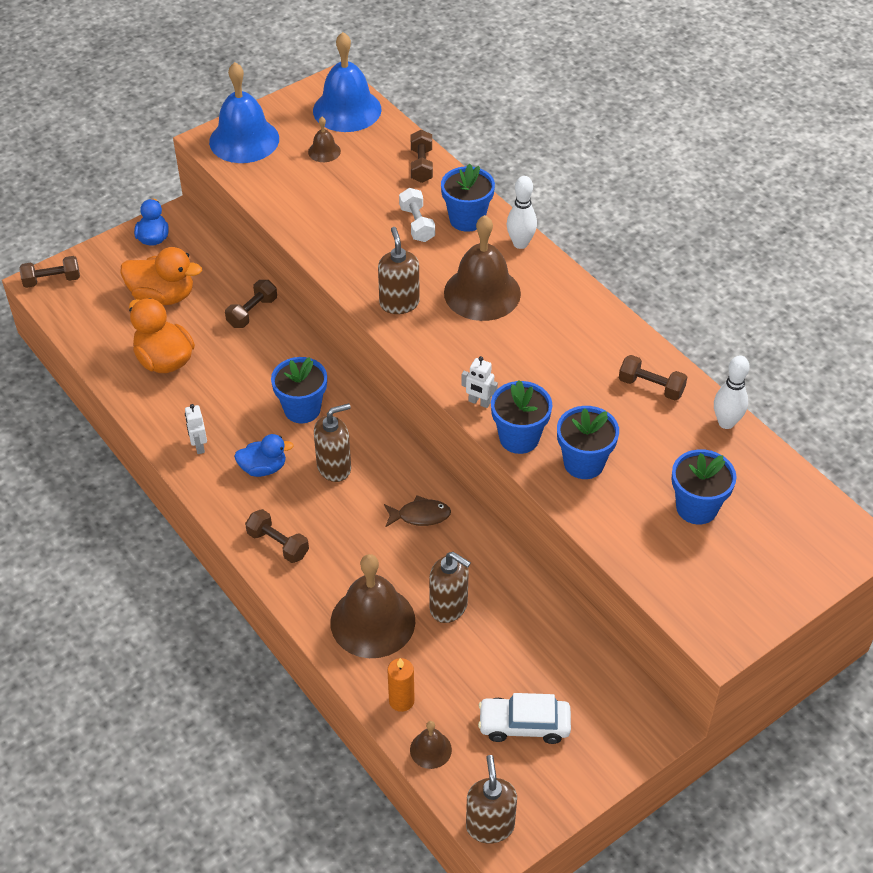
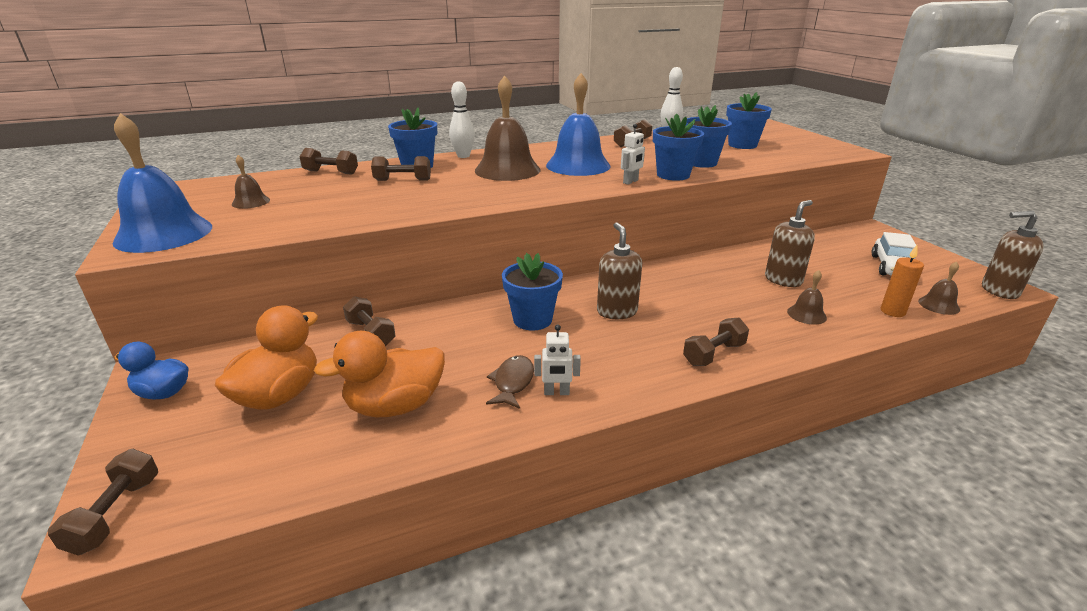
camera: 75 degrees left, 20 degrees down
blue duck [234,434,294,477] -> none
blue bell [313,32,382,132] -> blue bell moved to [546,73,611,176]
brown bell [330,554,415,658] -> brown bell [787,270,827,325], size x0.46
brown soap dispenser [378,227,420,314] -> none
brown fish [384,495,451,528] -> brown fish moved to [486,355,534,409]
white dumbbell [399,188,435,242] -> brown dumbbell [371,156,431,181]

